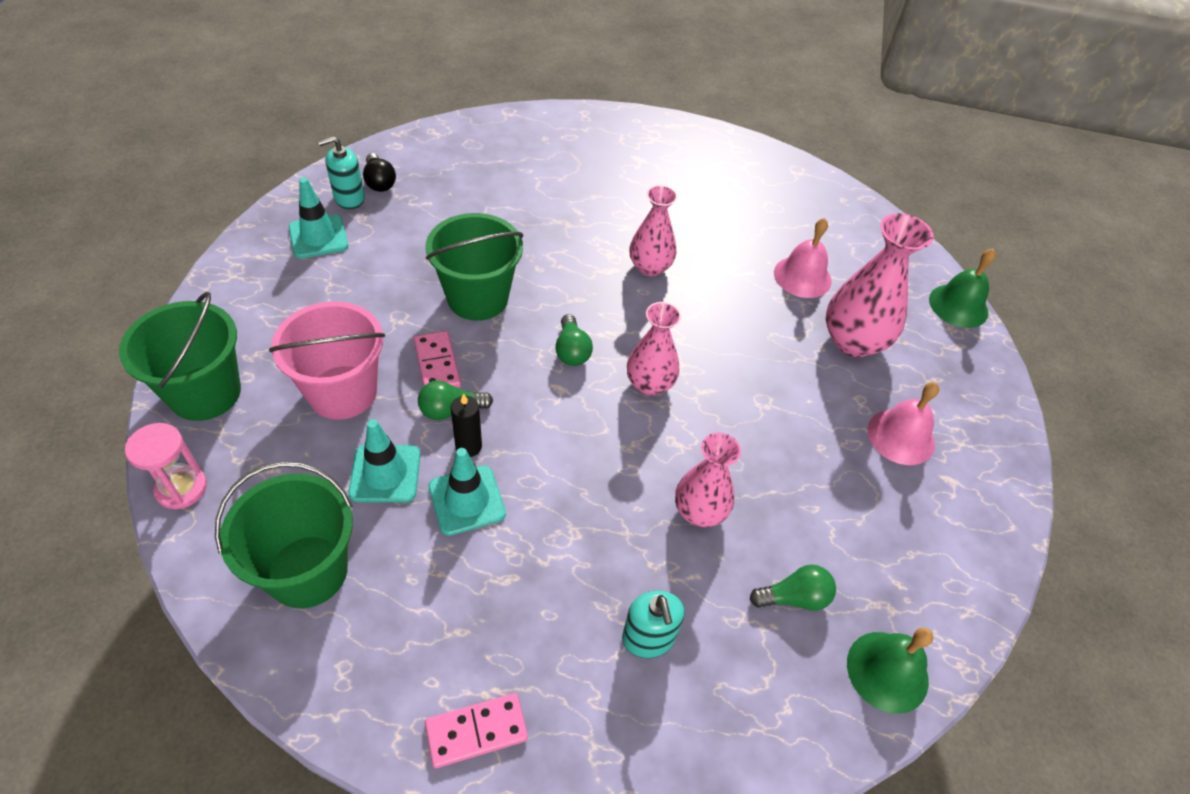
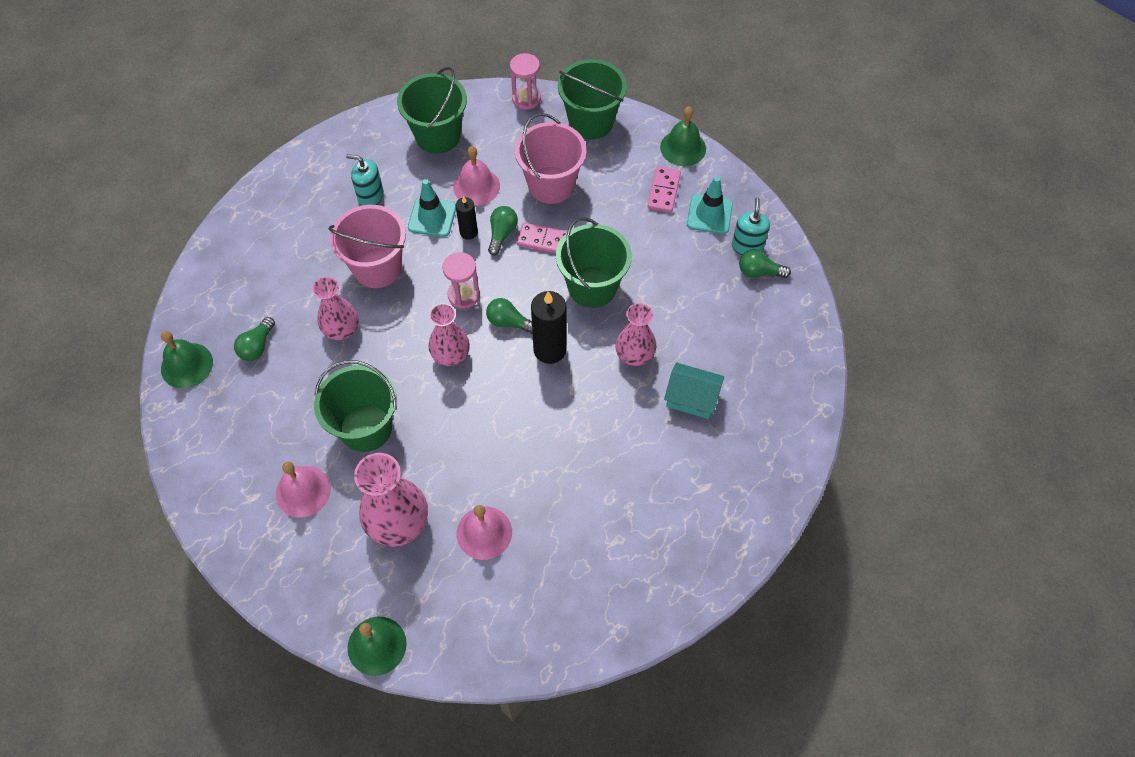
camera: 125 degrees right, 10 degrees up
turquoise traffic cone [348,419,421,502] -> pink bell [453,146,500,206]
black light bulb [363,153,396,192] -> green light bulb [739,250,791,278]
pink domino [425,693,528,768] -> pink domino moved to [647,166,681,213]
turquoise soap dispenser [622,590,684,658] -> turquoise soap dispenser moved to [346,154,384,206]
pink vase [630,185,678,276] -> pink vase moved to [615,303,656,366]
none -> green bucket [314,360,397,452]
none -> pink bucket [329,205,406,288]
none -> pink hourglass [442,252,480,309]
none -> black candle [531,291,567,364]
none -> green bell [660,106,706,166]
none -> turquoise house [664,362,724,419]

